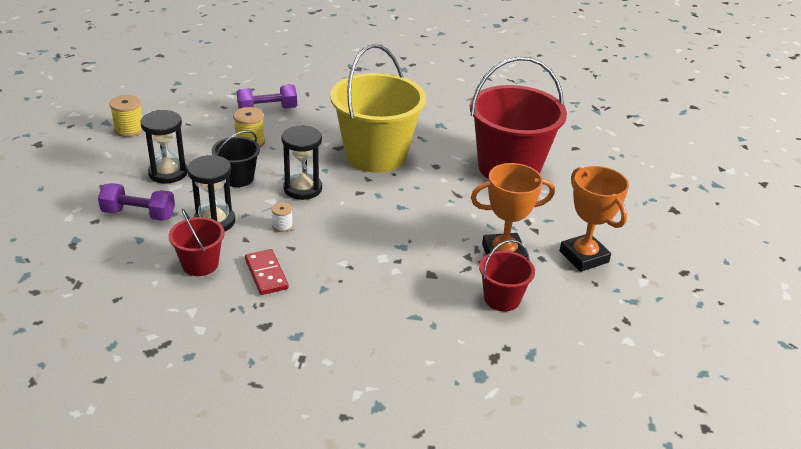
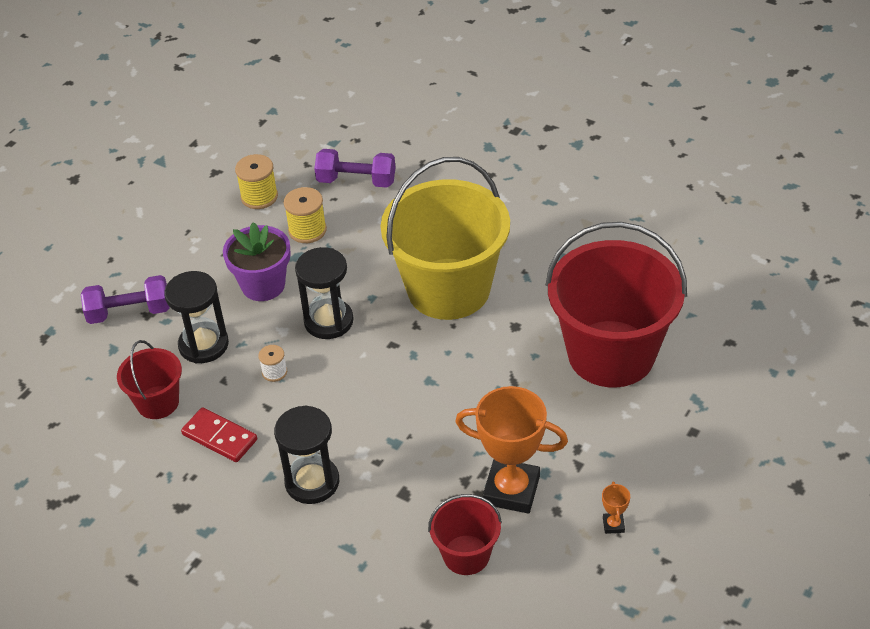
camera: 30 degrees right, 10 degrees up
purple dumbbell [98,183,175,221] -> purple dumbbell turned 45 degrees counterclockwise [81,275,170,324]
yellow spool [109,95,143,137] -> yellow spool moved to [235,154,278,209]
black hourglass [141,110,187,184] -> black hourglass moved to [274,405,339,504]
black bucket [212,130,260,187] -> purple flower pot [223,222,291,301]
red domino [245,249,289,295] -> red domino turned 60 degrees counterclockwise [181,407,257,462]
orange trophy [560,166,629,272] -> orange trophy [602,481,630,534], size x0.40

